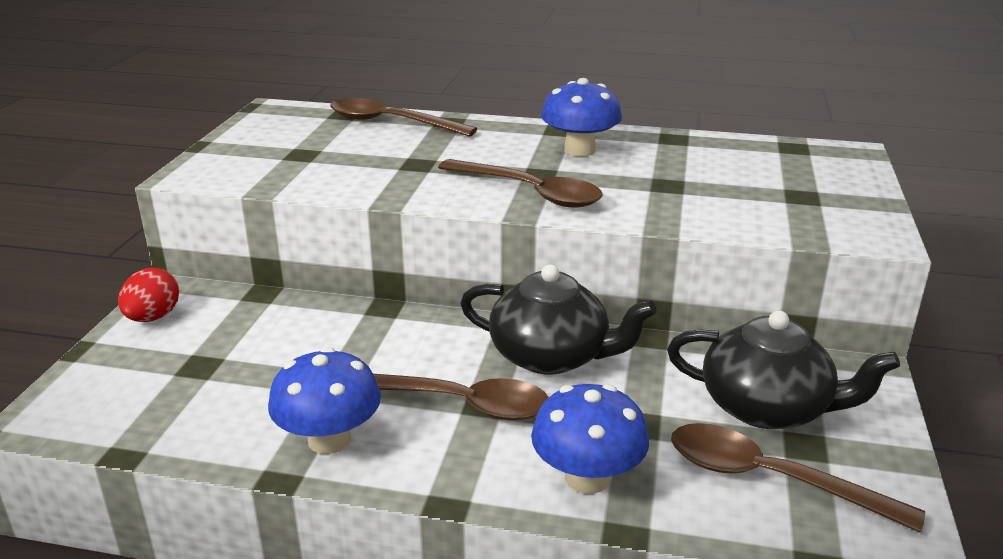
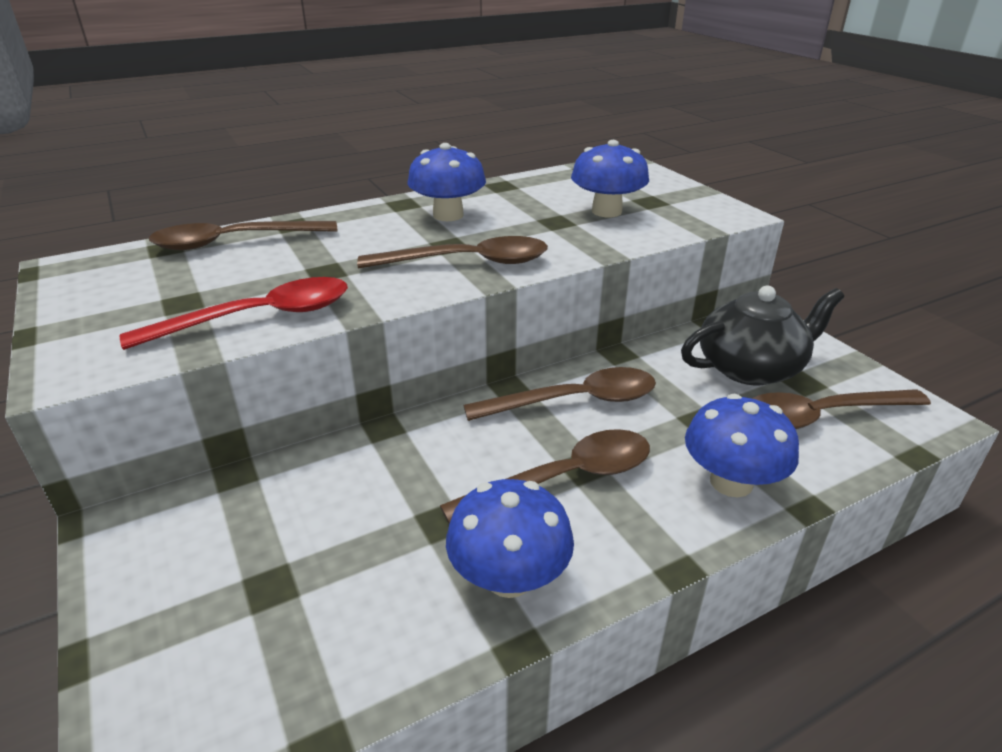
camera: 40 degrees left, 5 degrees up
red egg [118,268,179,322] -> none
black teapot [460,264,657,375] -> brown spoon [463,367,656,421]
none -> red spoon [120,277,348,350]
none -> blue mushroom [571,140,649,217]

